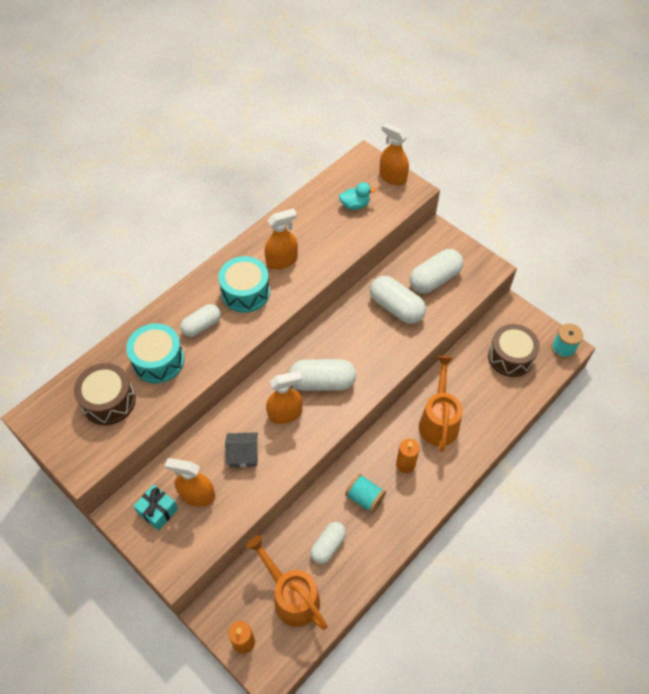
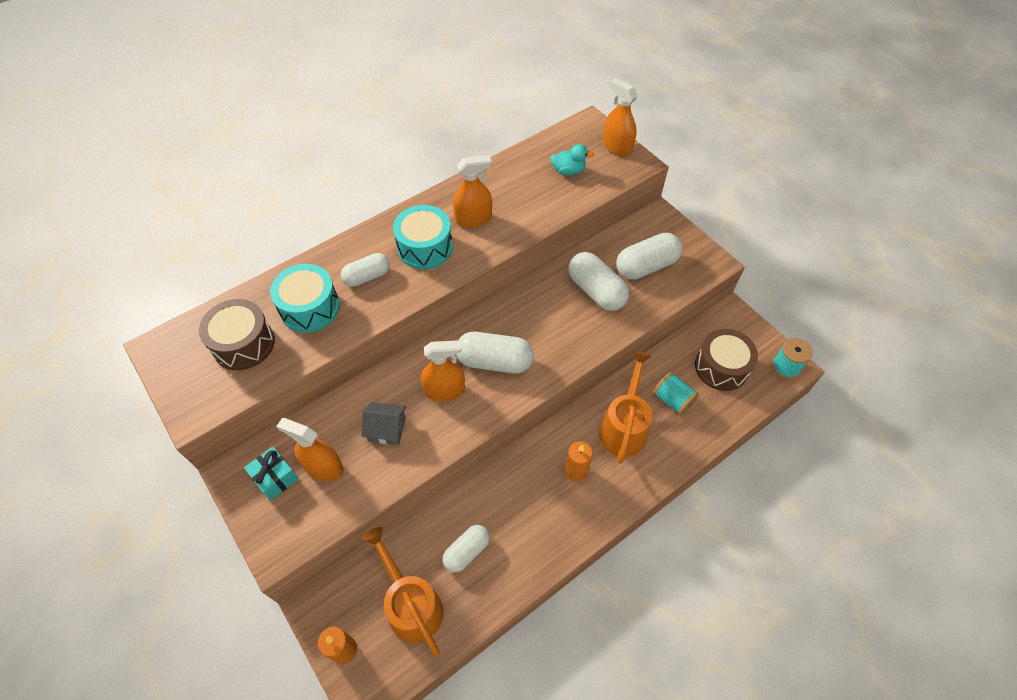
camera: 10 degrees right, 0 degrees up
turquoise spool [345,473,386,514] -> turquoise spool moved to [653,372,699,416]

